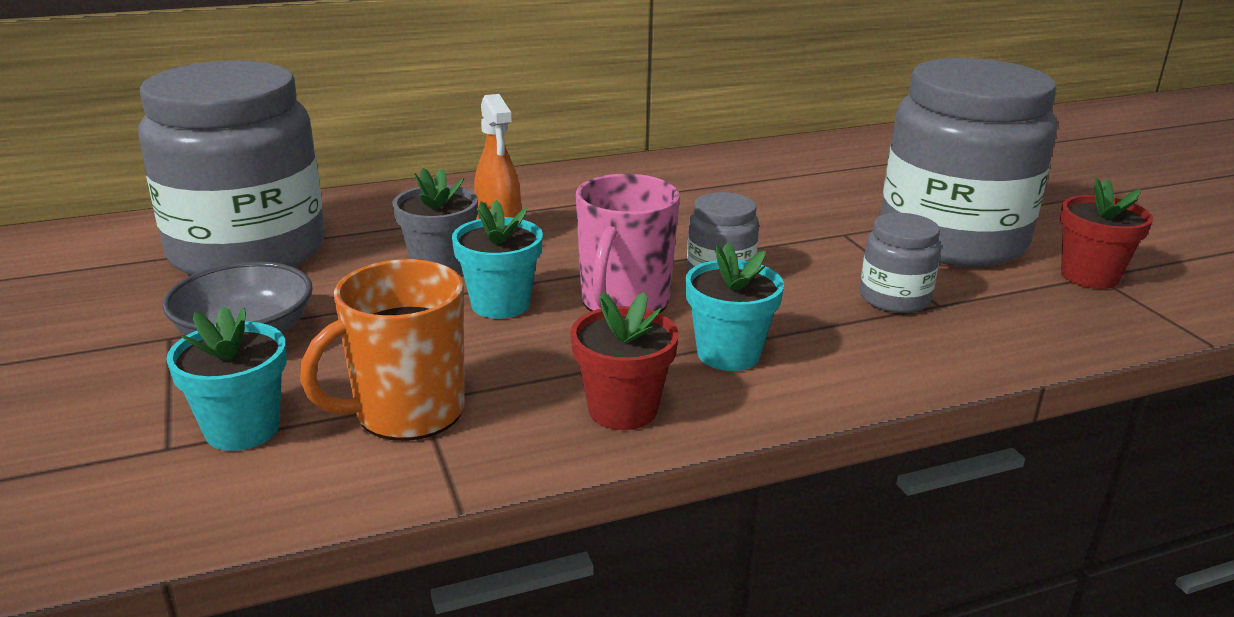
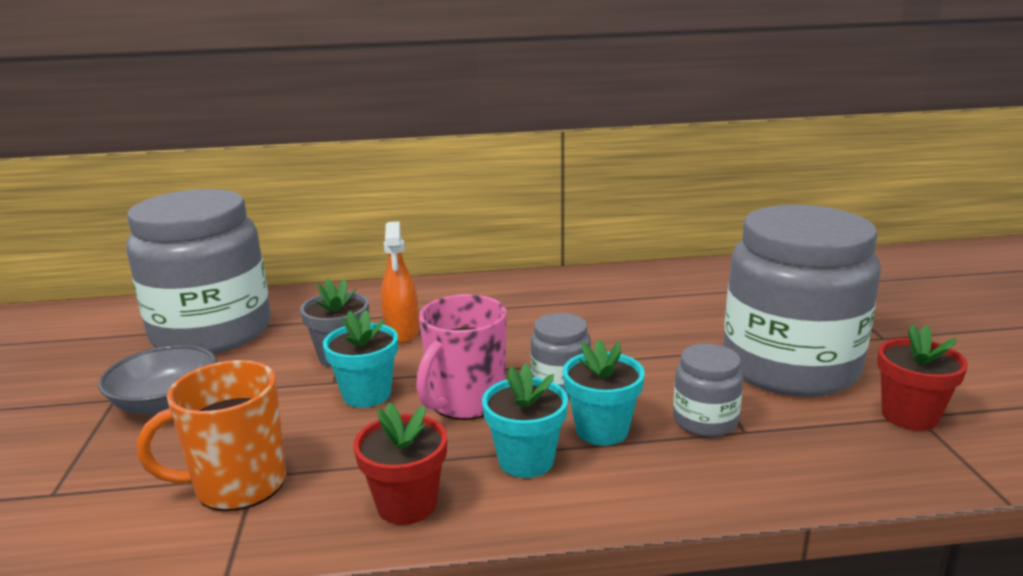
camera: 15 degrees right, 5 degrees down
turquoise flower pot [166,306,287,451] -> turquoise flower pot moved to [563,340,645,446]

